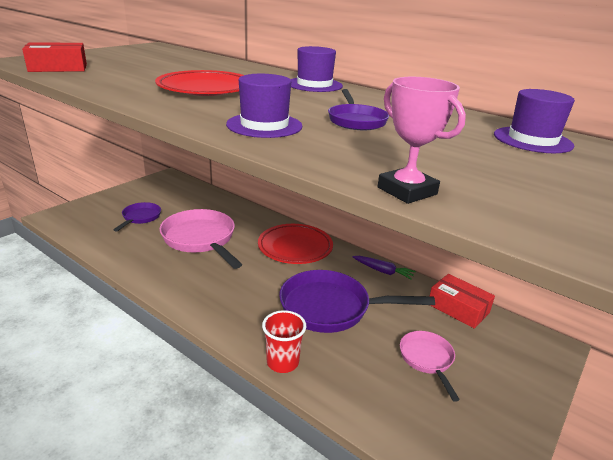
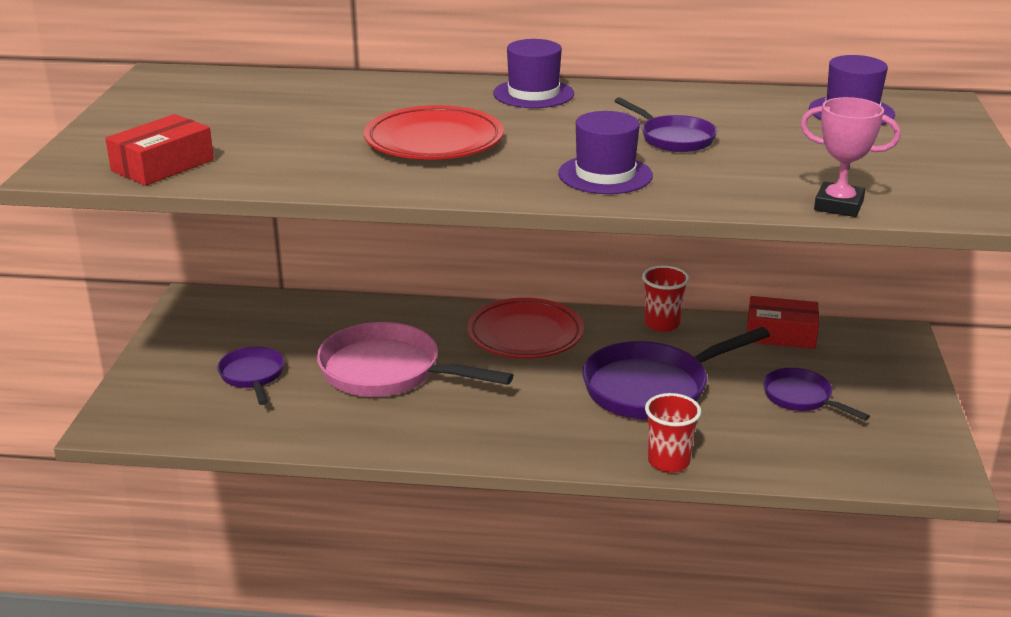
camera: 30 degrees left, 0 degrees up
purple carrot [353,256,416,280] -> red cup [642,266,689,332]
pink pan [400,331,460,402] -> purple pan [763,368,870,420]

